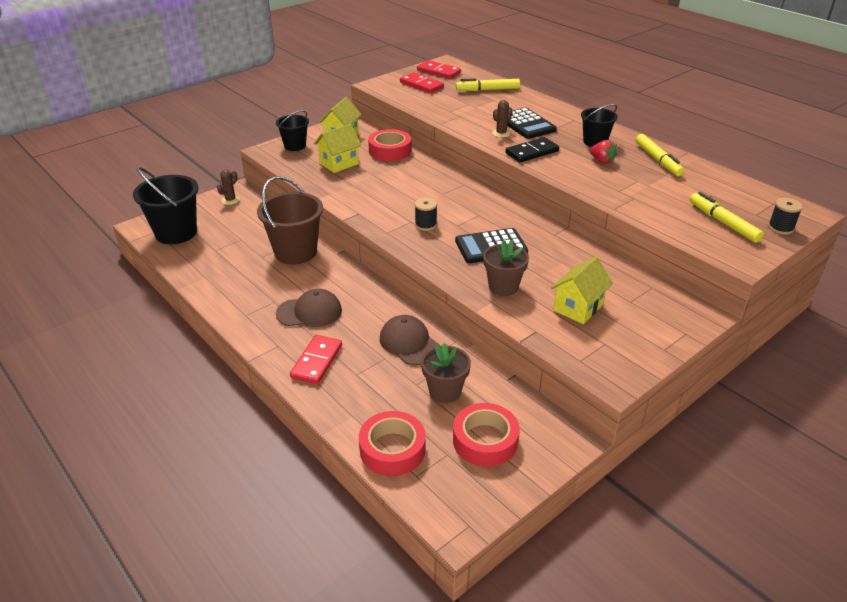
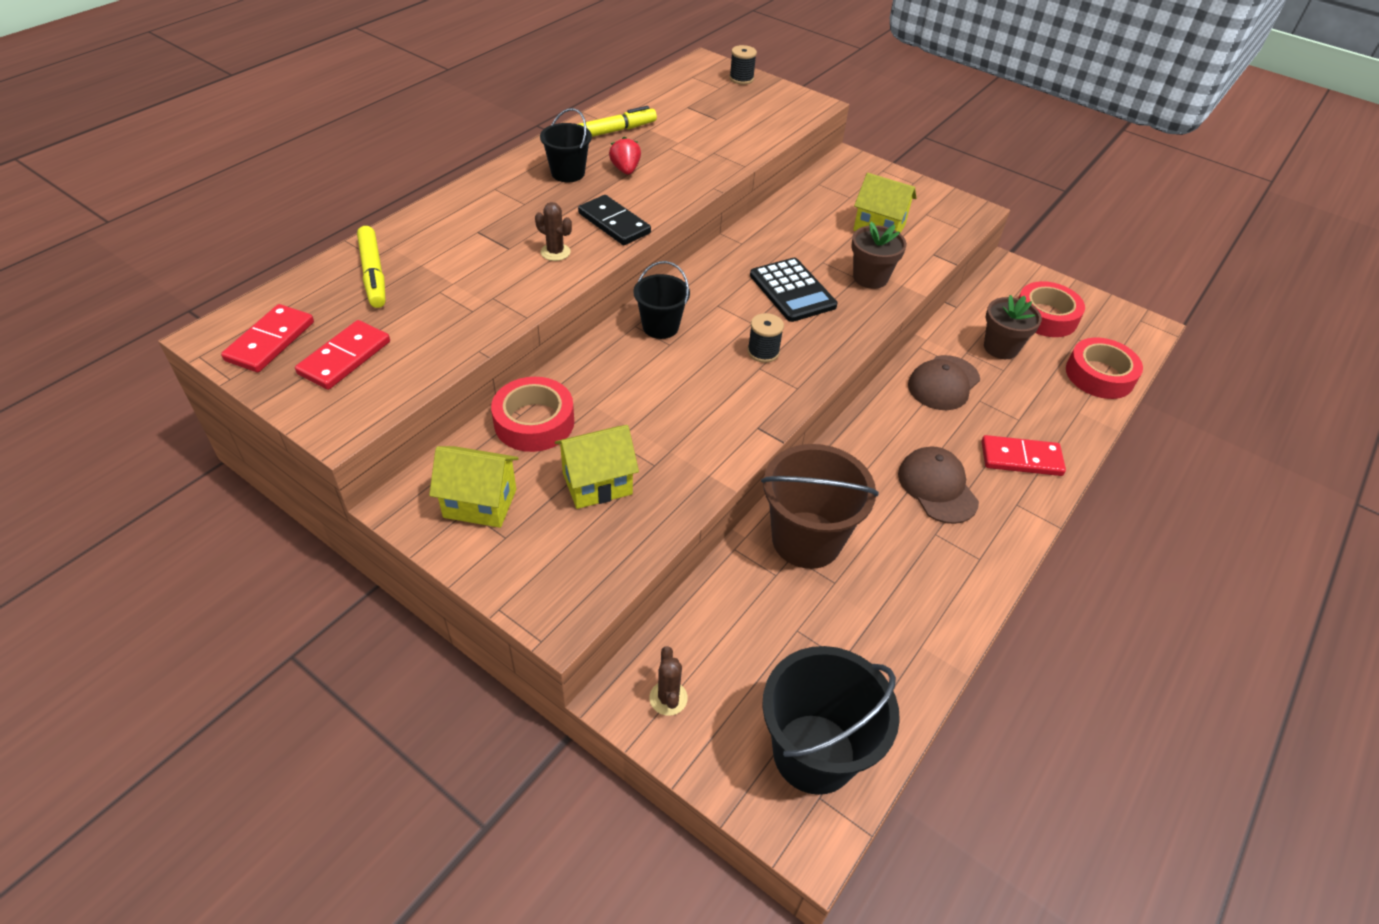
camera: 105 degrees left, 10 degrees up
brown cactus [217,170,240,205] -> brown cactus turned 60 degrees clockwise [650,646,688,716]
black bucket [276,110,309,151] -> black bucket moved to [633,261,690,339]
yellow house [314,124,362,173] -> yellow house turned 60 degrees counterclockwise [555,425,639,509]
black calculator [507,108,557,139] -> none
red strawberry [590,140,617,164] -> red strawberry turned 45 degrees counterclockwise [609,136,641,175]
yellow marker [690,192,764,243] -> none

